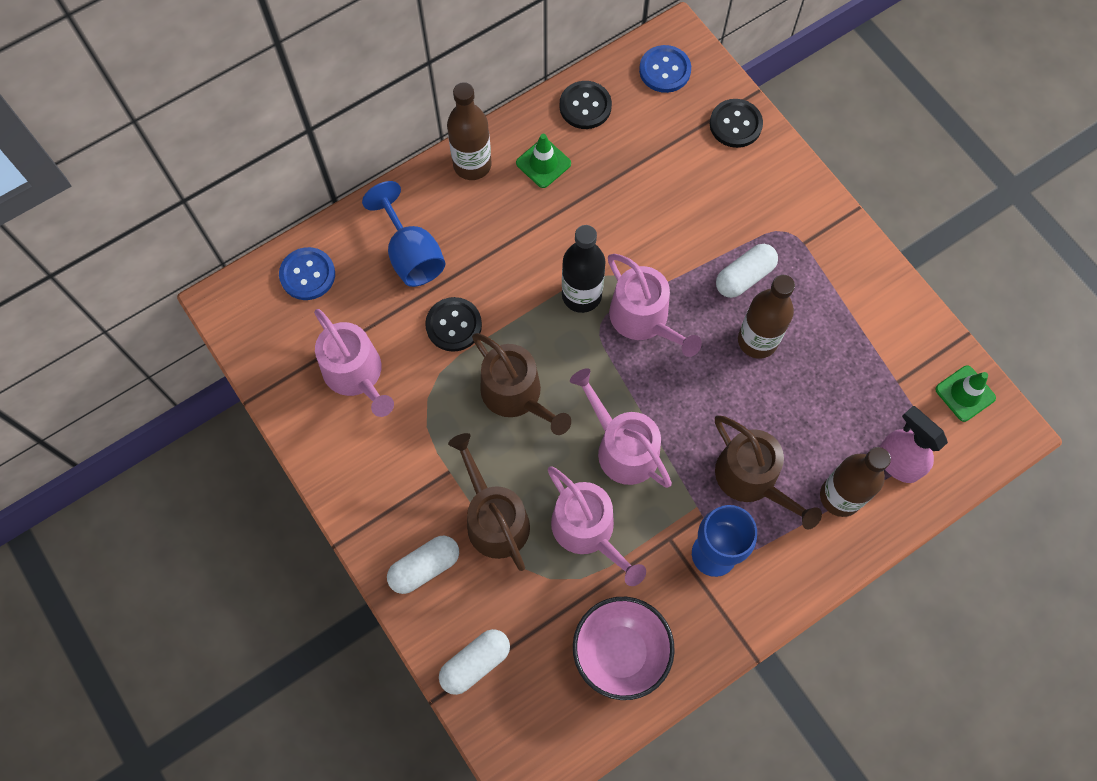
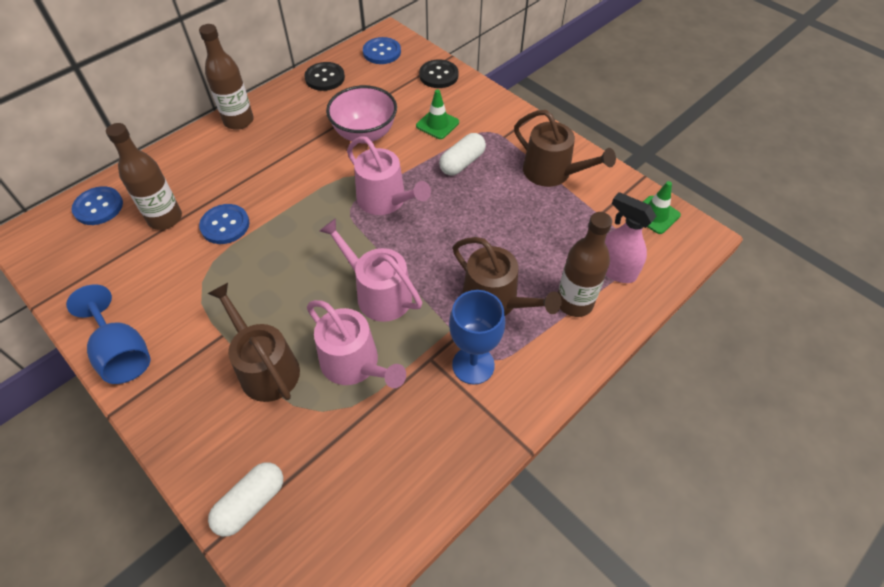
camera: 10 degrees left, 15 degrees down
pink watering can [314,309,394,417] -> none
blue goblet [362,181,445,287] -> blue goblet moved to [66,284,151,384]
white capsule [387,536,459,594] -> none
black button [425,297,482,352] -> blue button [199,204,250,244]
brown watering can [472,333,571,435] -> brown watering can moved to [514,110,616,187]
green traffic cone [516,134,571,188] -> green traffic cone moved to [416,90,459,139]
black bottle [562,225,606,313] -> none
pink bowl [573,597,675,700] -> pink bowl moved to [326,85,397,144]
brown bottle [738,275,795,359] -> brown bottle moved to [106,123,182,230]

